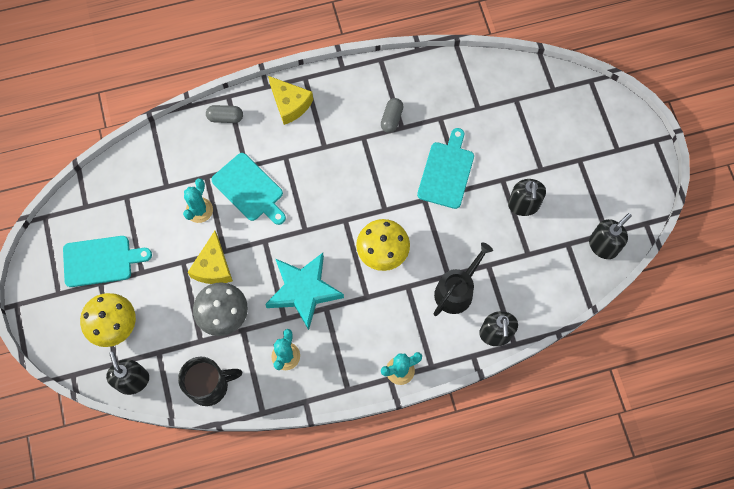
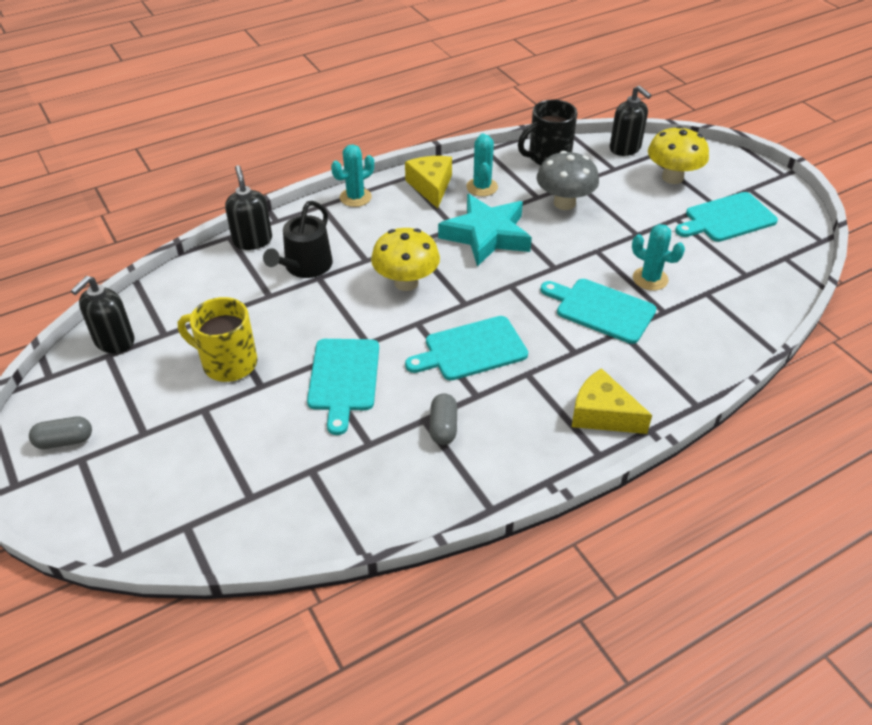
camera: 165 degrees right, 25 degrees down
turquoise cactus [183,178,213,223] -> turquoise cactus turned 60 degrees counterclockwise [632,224,685,290]
yellow cheese [187,231,233,284] -> yellow cheese moved to [405,156,452,208]
grey capsule [206,105,243,123] -> grey capsule moved to [29,416,92,449]
black soap dispenser [508,179,546,216] -> yellow mug [178,297,257,382]
none -> turquoise cutting board [405,316,528,381]

